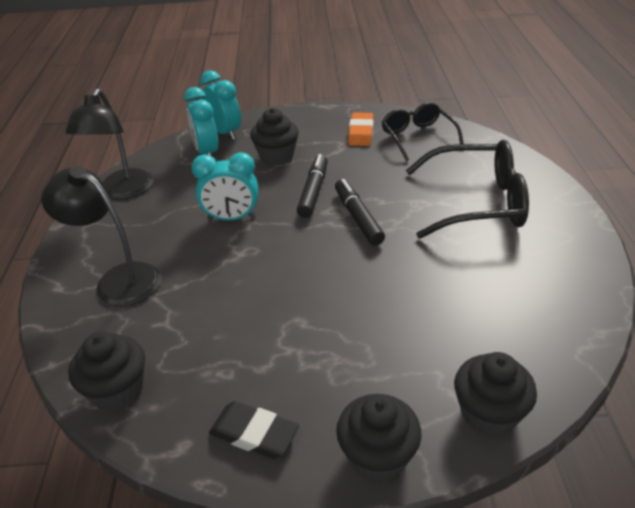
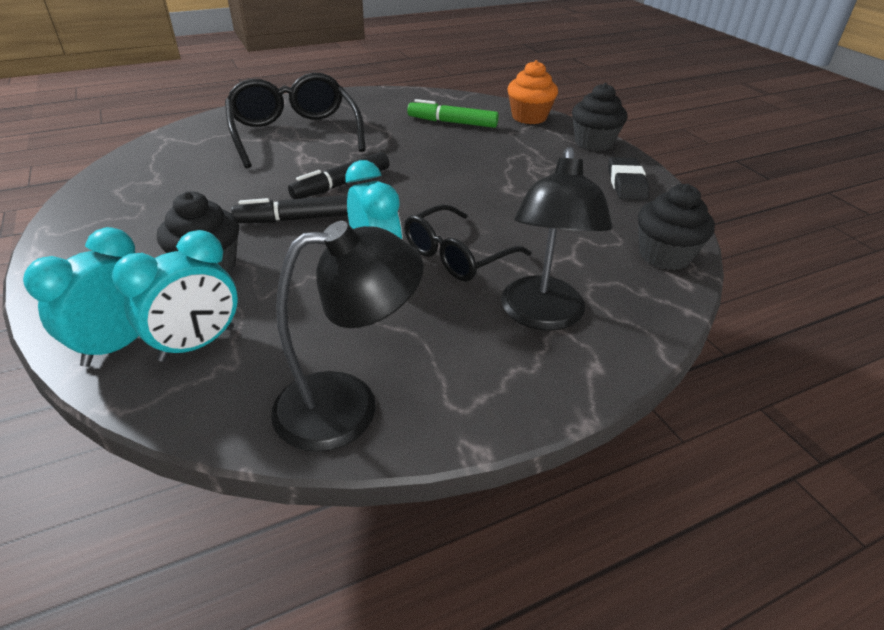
camera: 115 degrees left, 0 degrees up
orange eraser [348,112,374,146] -> none
black glasses [381,102,464,161] -> black glasses moved to [404,204,531,281]
black cupcake [454,352,537,437] -> orange cupcake [507,60,558,124]
none -> green marker [407,99,499,128]

